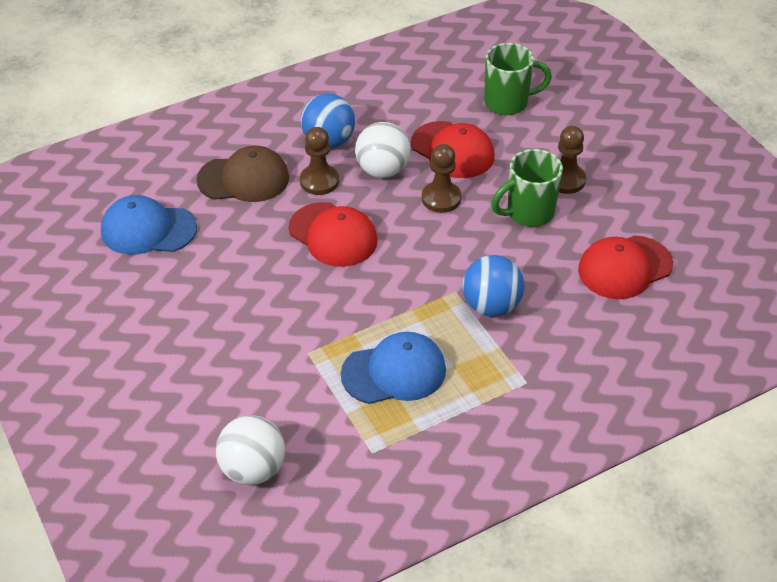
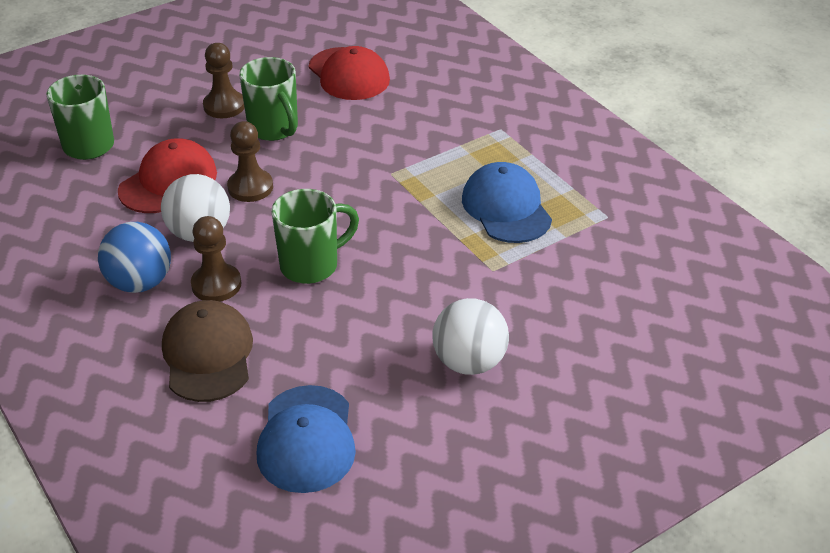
camera: 95 degrees left, 5 degrees down
white ball [216,415,285,485] -> white ball moved to [432,298,509,375]
red cap [289,202,378,267] -> green mug [271,189,359,284]
blue ball [462,255,524,317] -> none

